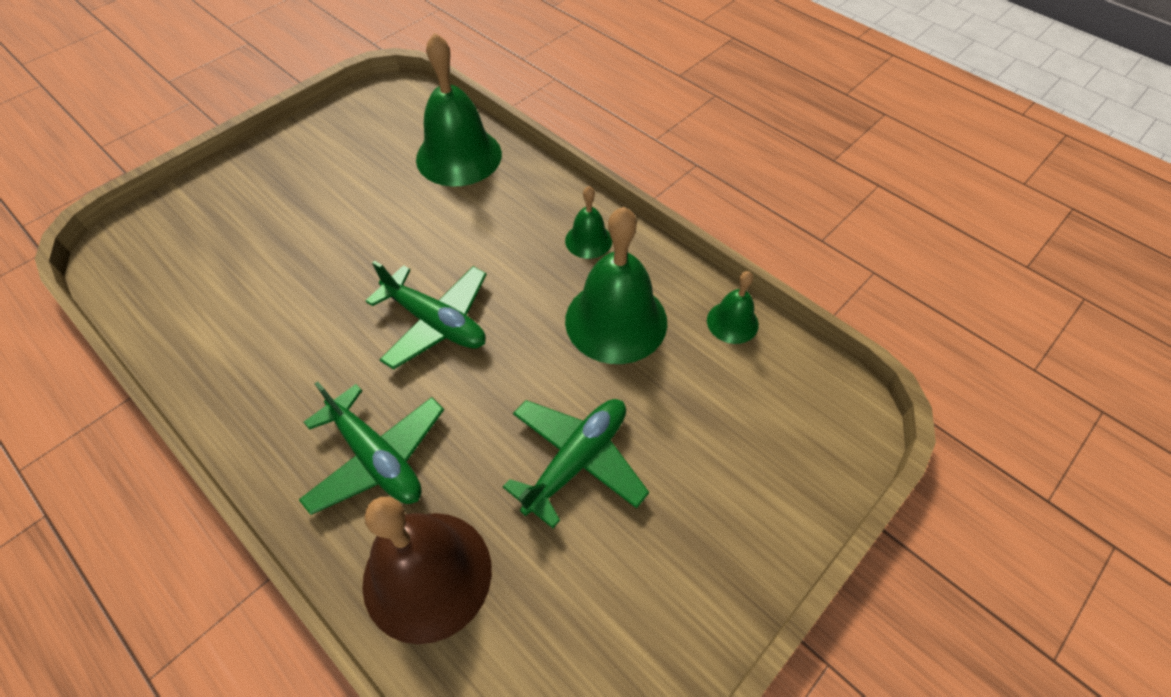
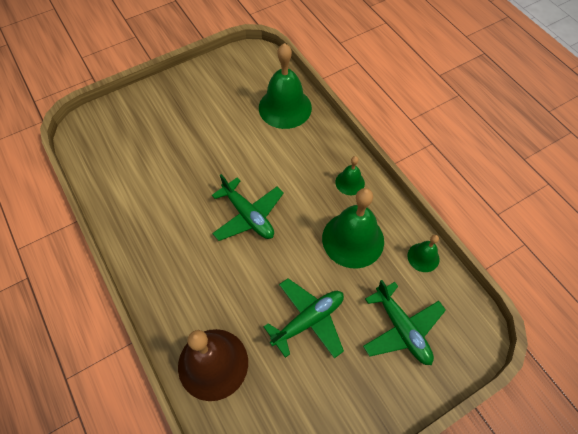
camera: 15 degrees right, 5 degrees up
green plane [299,381,444,515] -> green plane moved to [363,280,446,365]

